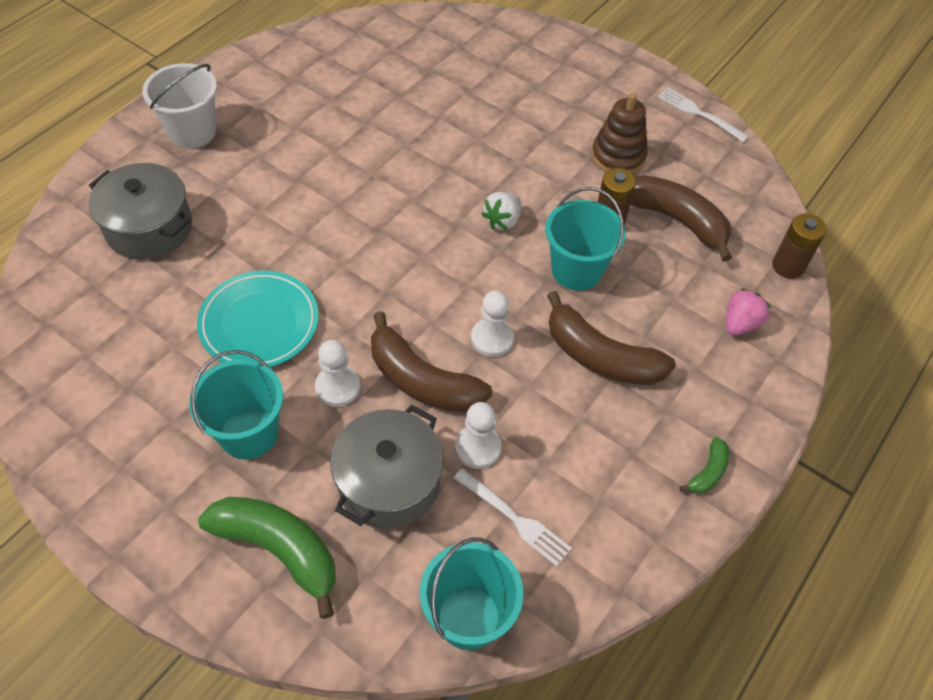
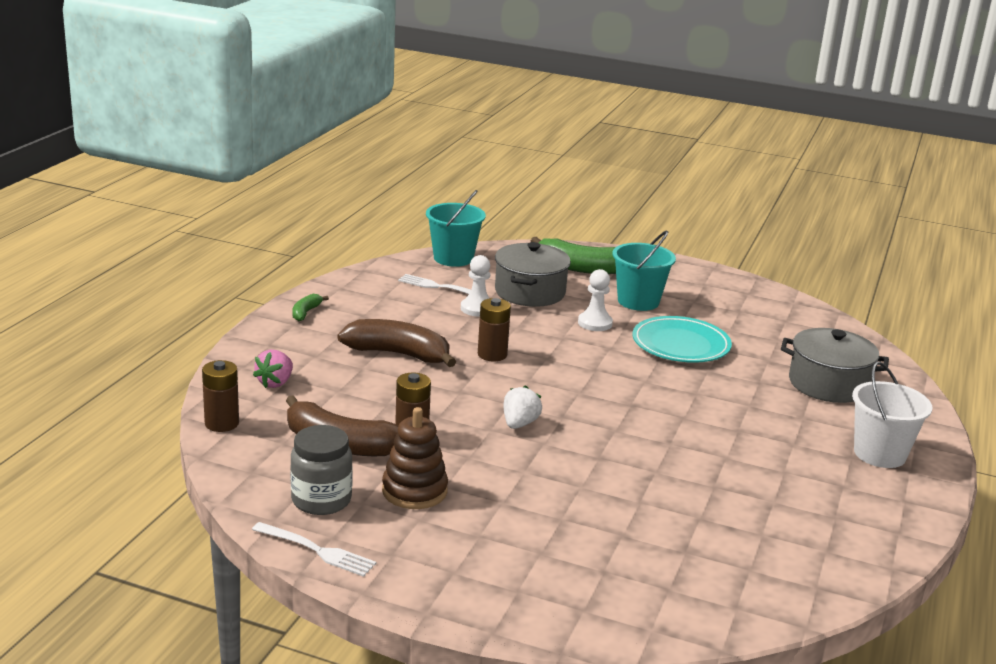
camera: 165 degrees right, 30 degrees down
brown banana [371,311,492,412] -> none
white pawn [471,291,514,357] -> brown battery [478,298,511,361]
turquoise bucket [545,187,626,291] -> none
none -> grey jar [290,425,353,515]

